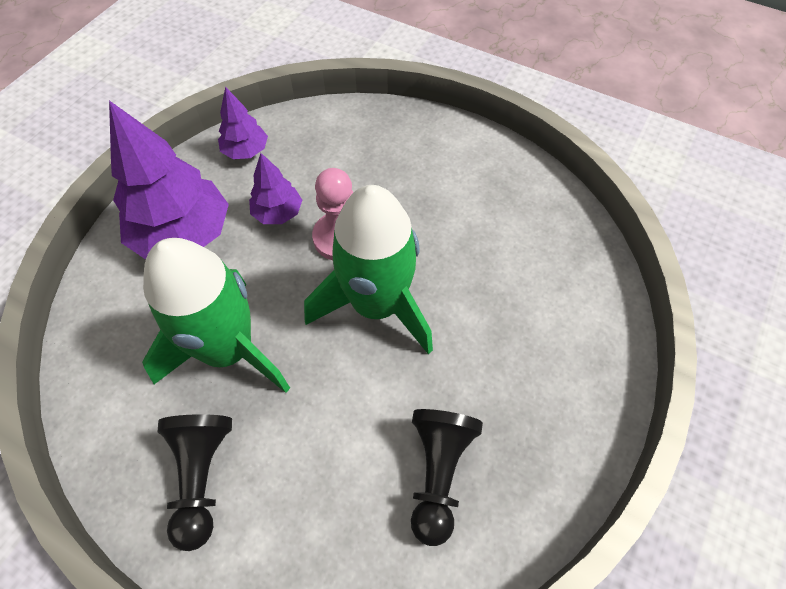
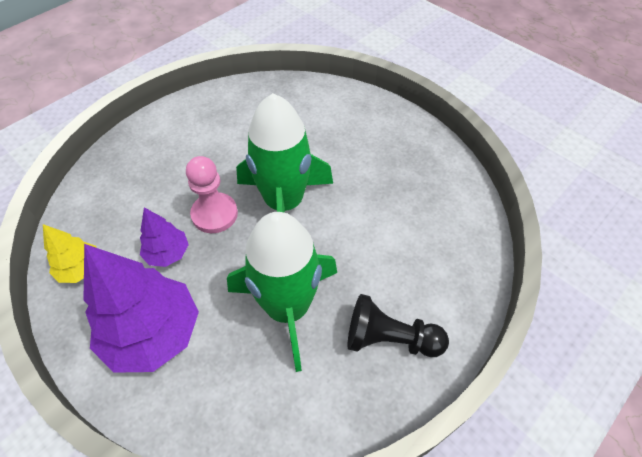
camera: 75 degrees left, 5 degrees down
purple tree [218,87,268,159] -> yellow tree [43,224,97,283]
black pawn [411,409,483,546] -> none

